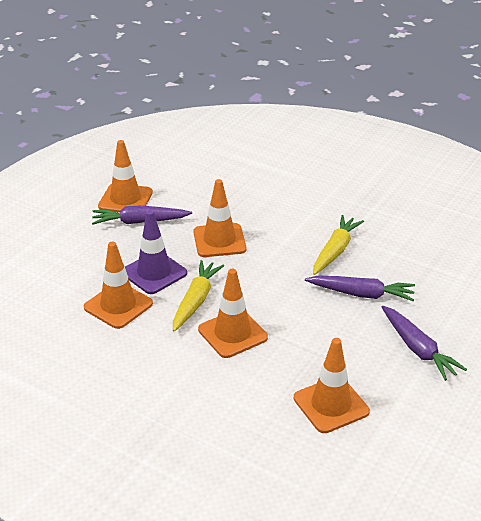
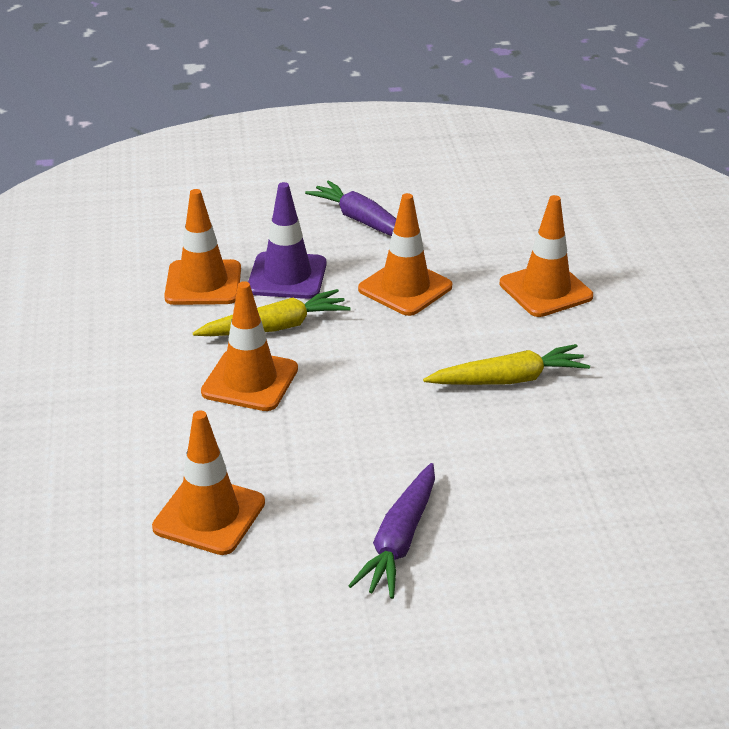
camera: 50 degrees right, 0 degrees up
orange traffic cone [98,140,153,213] -> orange traffic cone moved to [499,195,593,317]
purple carrot [305,276,415,301] -> none

